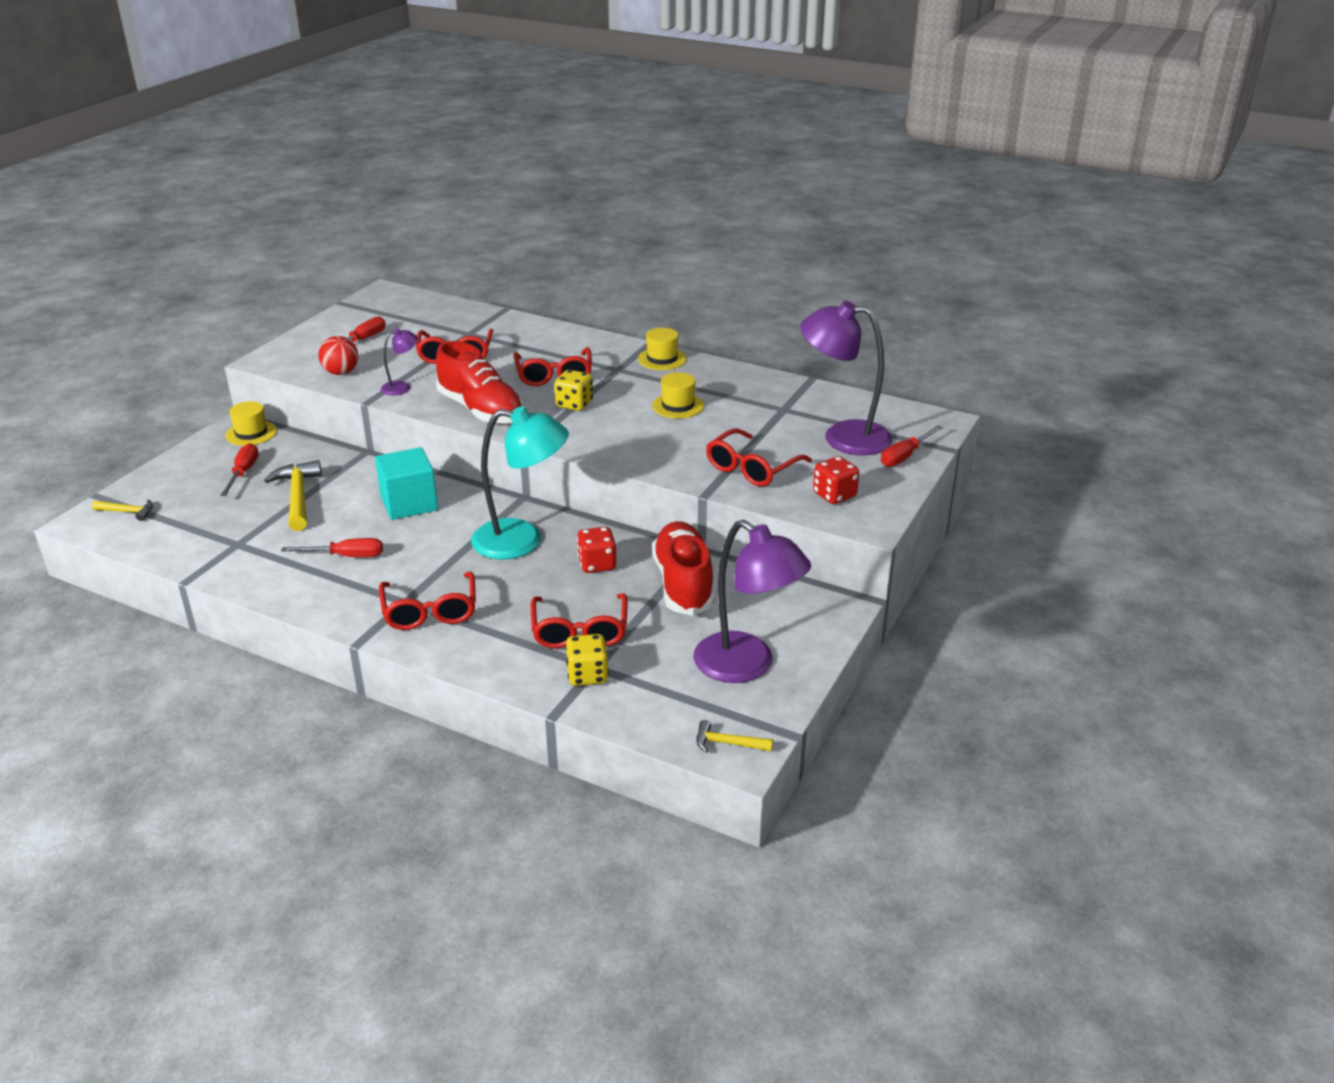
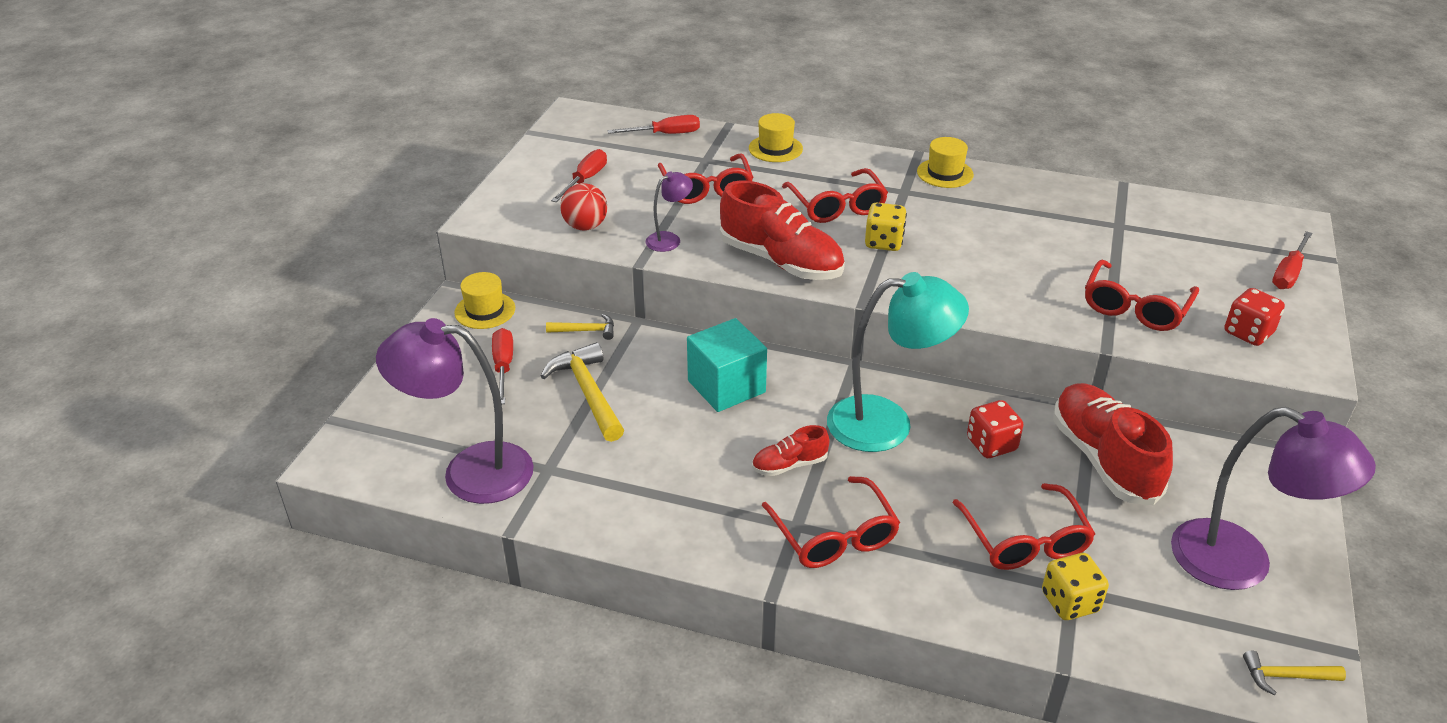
camera: 10 degrees left, 5 degrees up
yellow hammer [92,499,154,521] -> yellow hammer moved to [546,314,614,340]
red screwdriver [281,538,383,557] -> red screwdriver moved to [608,115,700,134]
yellow hat [652,372,704,418] -> yellow hat moved to [749,113,803,162]
purple lamp [800,301,892,456] -> purple lamp moved to [376,318,534,504]
none -> red shoe [752,425,830,476]

